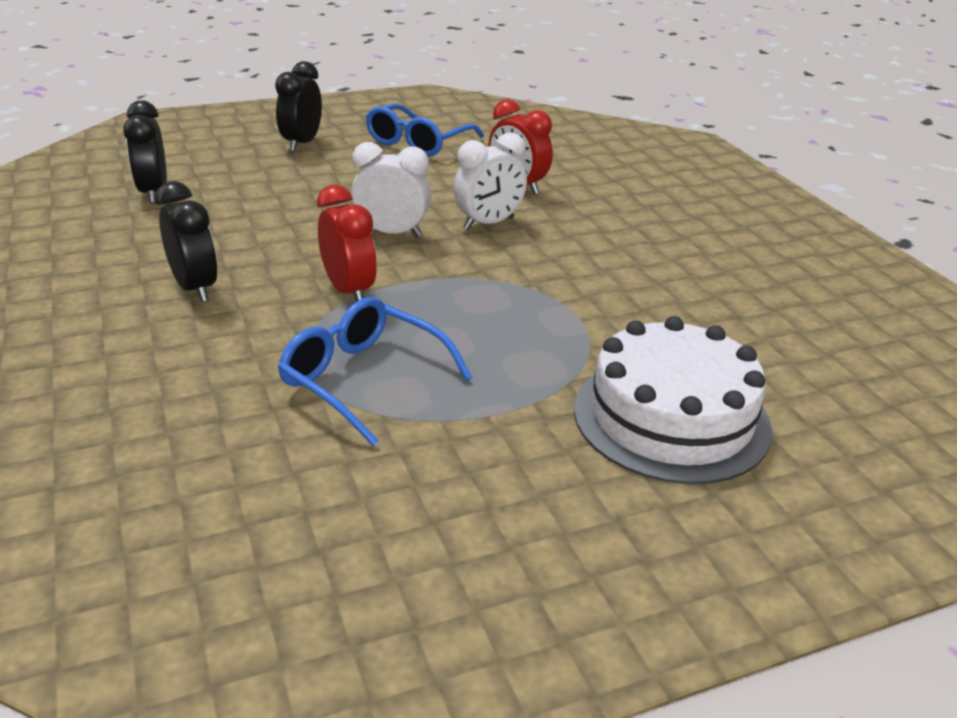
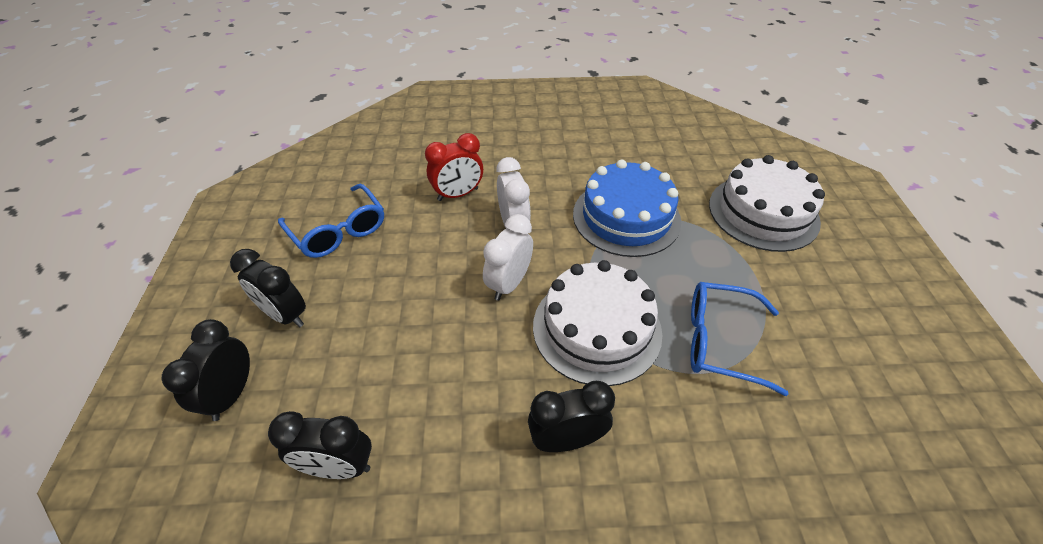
camera: 70 degrees left, 15 degrees up
blue glasses [278,297,472,446] -> blue glasses turned 45 degrees clockwise [691,282,788,396]
red clock [317,185,377,302] -> white cake [533,260,662,386]
none -> black clock [162,319,250,421]
none -> blue cake [573,159,681,257]

